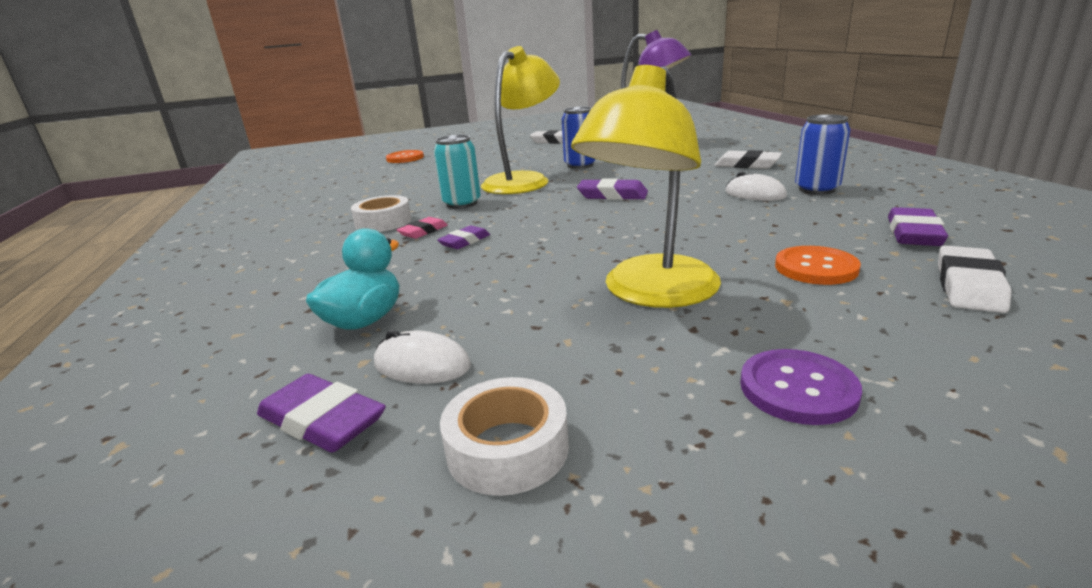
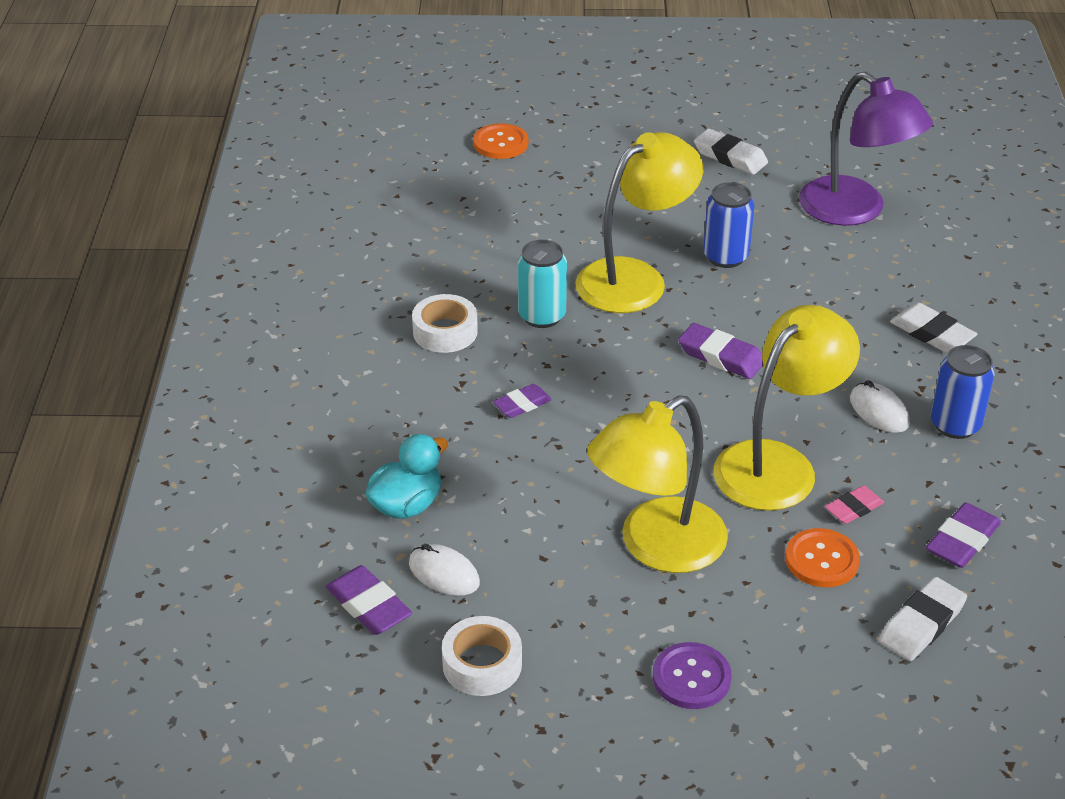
camera: 15 degrees right, 15 degrees up
pink eraser [397,217,448,239] -> pink eraser moved to [825,485,884,524]
none -> yellow lamp [713,305,860,511]

